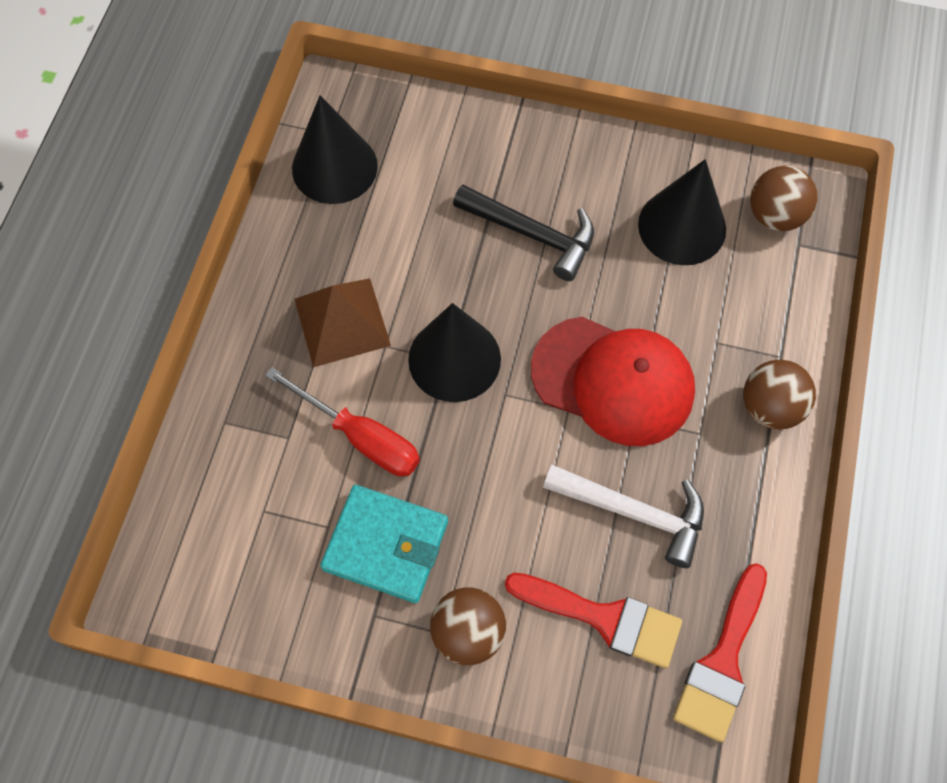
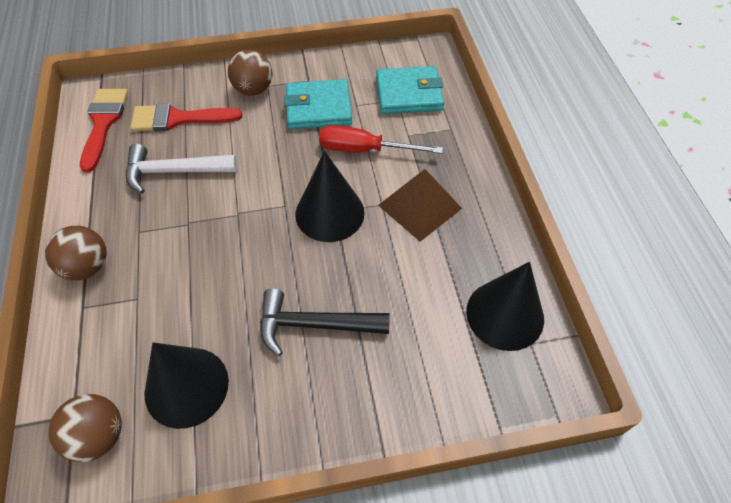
camera: 155 degrees right, 10 degrees down
red cap [531,317,695,446] -> none
none -> turquoise wallet [376,66,444,114]

